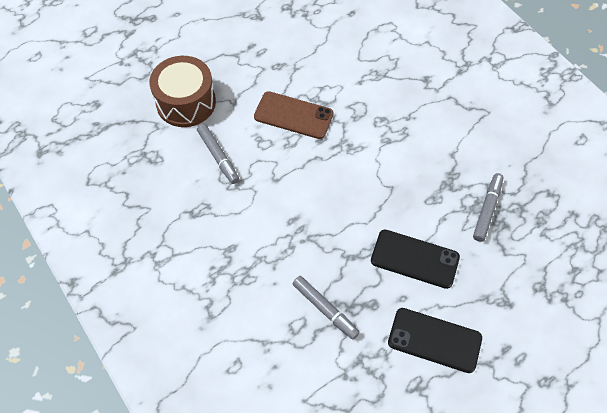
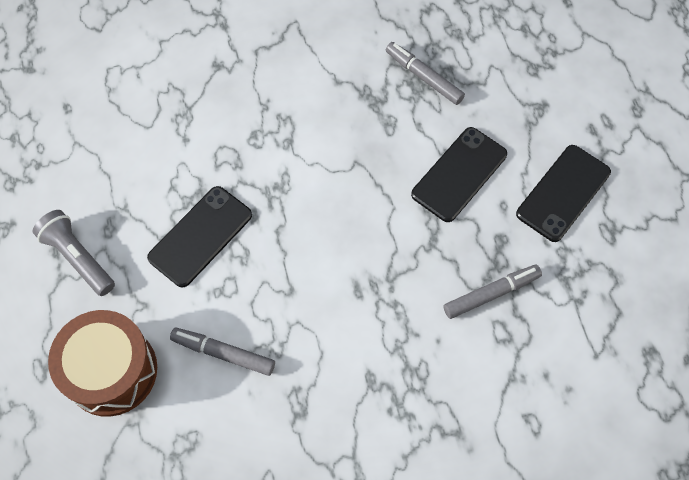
camera: 70 degrees left, 5 degrees up
grey marker [197,124,239,184] -> grey marker turned 150 degrees counterclockwise [170,328,275,376]
brown phone [254,91,333,139] -> black phone [147,186,252,287]
none -> grey flashlight [33,210,115,296]

